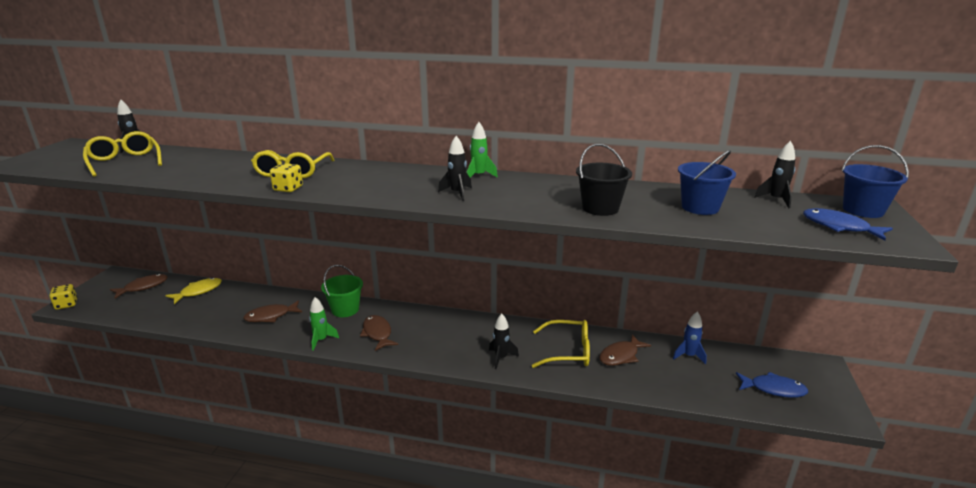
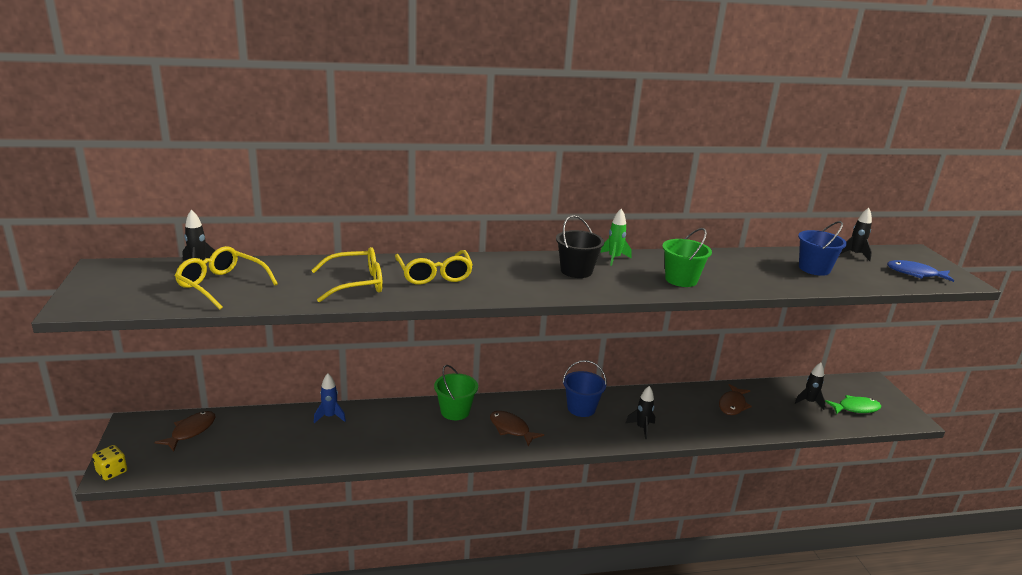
camera: 25 degrees left, 0 degrees up
yellow fish [165,278,222,304] -> none
brown fish [243,301,302,322] -> none
yellow dice [270,163,303,192] -> none
green rocket [309,297,339,351] -> none
black rocket [438,136,472,201] -> black rocket moved to [795,362,826,410]
yellow glasses [532,320,590,368] -> yellow glasses moved to [311,247,383,302]
black bucket [576,144,632,216] -> black bucket moved to [556,215,604,278]
blue rocket [673,311,707,365] -> blue rocket moved to [314,373,346,423]
blue fish [736,372,808,398] -> green fish [825,395,881,415]
blue bucket [842,145,909,218] -> blue bucket moved to [562,360,607,417]
none -> green bucket [662,228,712,287]

